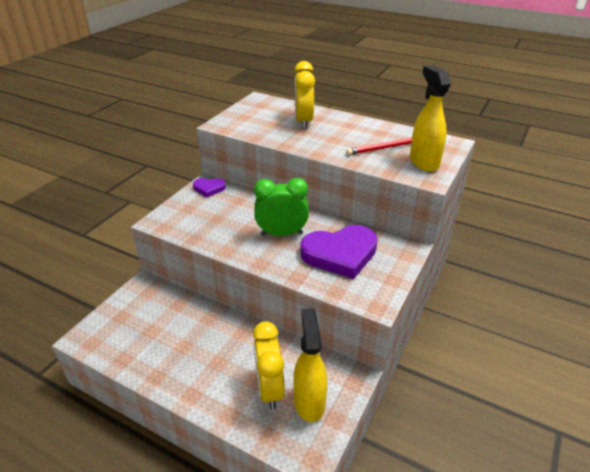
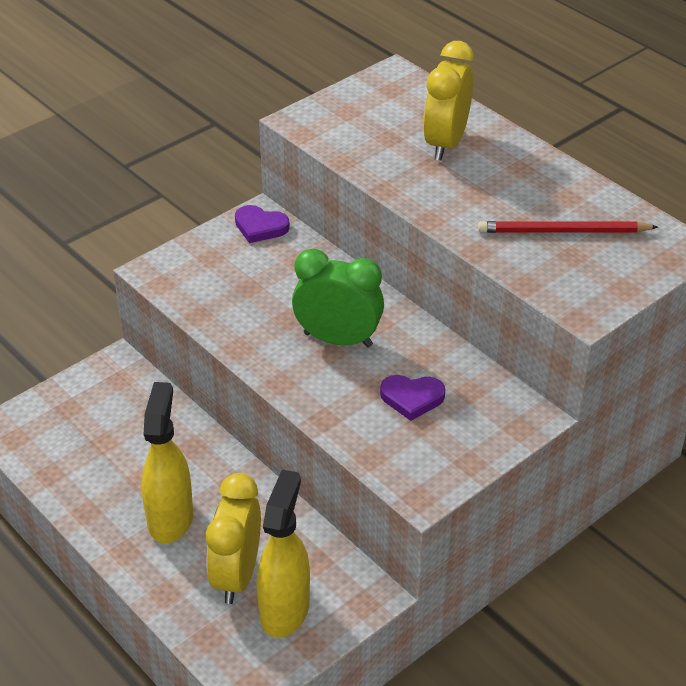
camera: 20 degrees right, 5 degrees up
purple heart [300,225,378,279] -> purple heart [380,375,445,421], size x0.49
yellow spray bottle [410,65,451,172] -> yellow spray bottle moved to [141,382,193,544]

